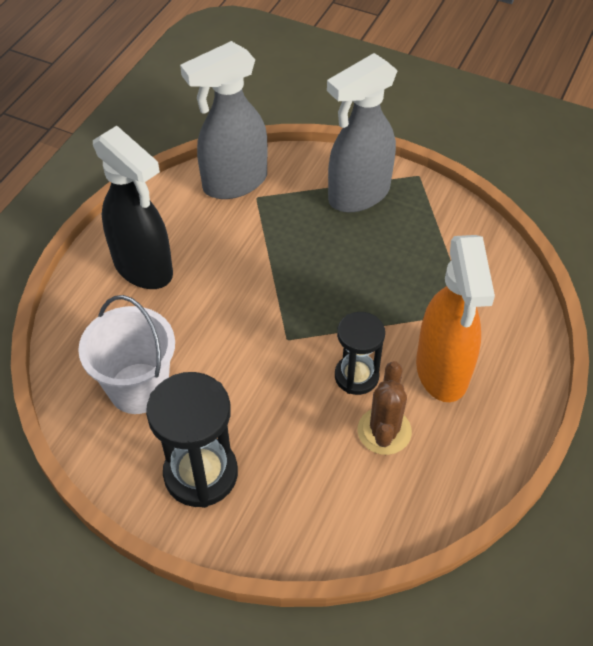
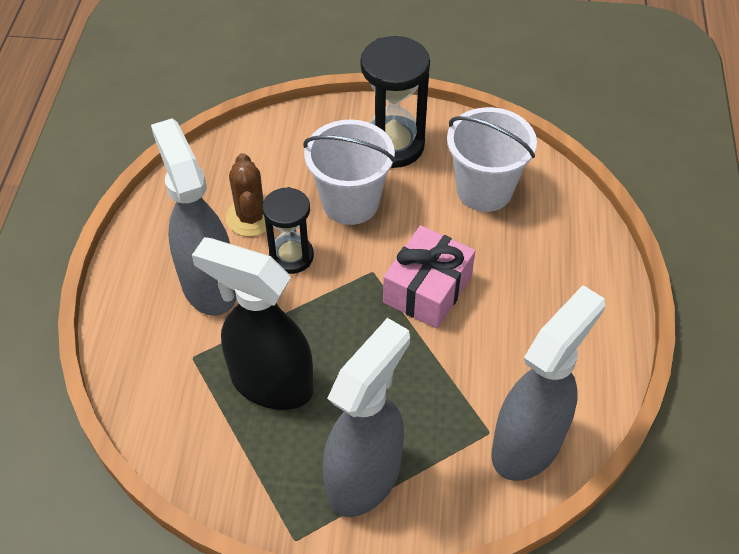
camera: 160 degrees right, 0 degrees up
black spray bottle [93,126,173,289] -> black spray bottle moved to [192,237,313,410]
orange spray bottle [416,235,495,402] -> grey spray bottle [151,118,237,316]
none -> white bucket [303,120,396,225]
none -> pink gift [383,225,475,329]

